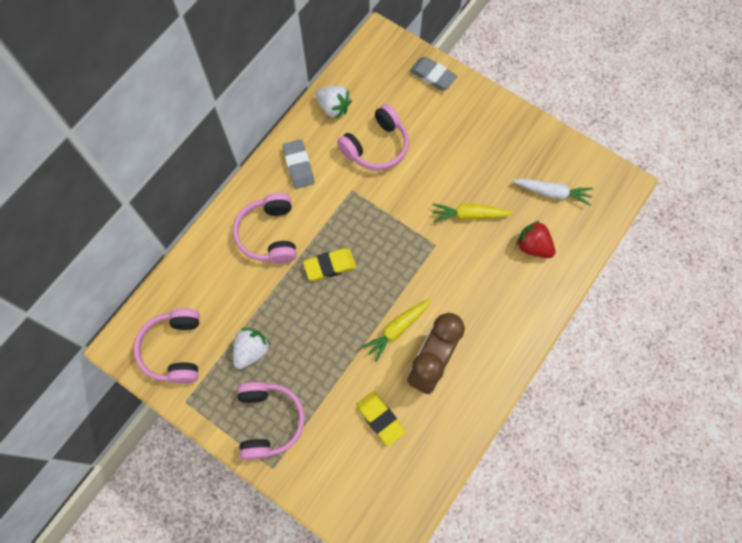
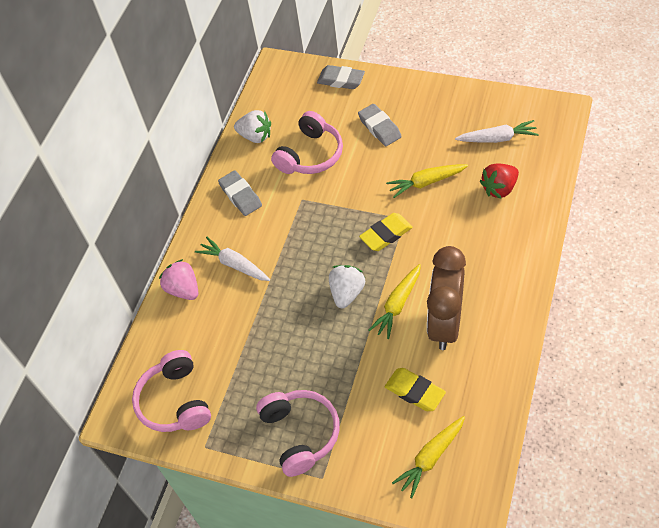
camera: 10 degrees left, 15 degrees down
pink headphones [233,193,297,263] -> white carrot [195,237,270,281]
white strawberry [233,328,271,369] -> white strawberry moved to [329,265,365,308]
yellow eraser [303,248,356,281] -> yellow eraser moved to [359,213,413,251]
red strawberry [516,221,555,258] -> red strawberry turned 60 degrees counterclockwise [480,163,519,199]
none -> pink strawberry [159,259,198,300]
none -> grey eraser [358,104,402,146]
none -> yellow carrot [392,416,465,499]

